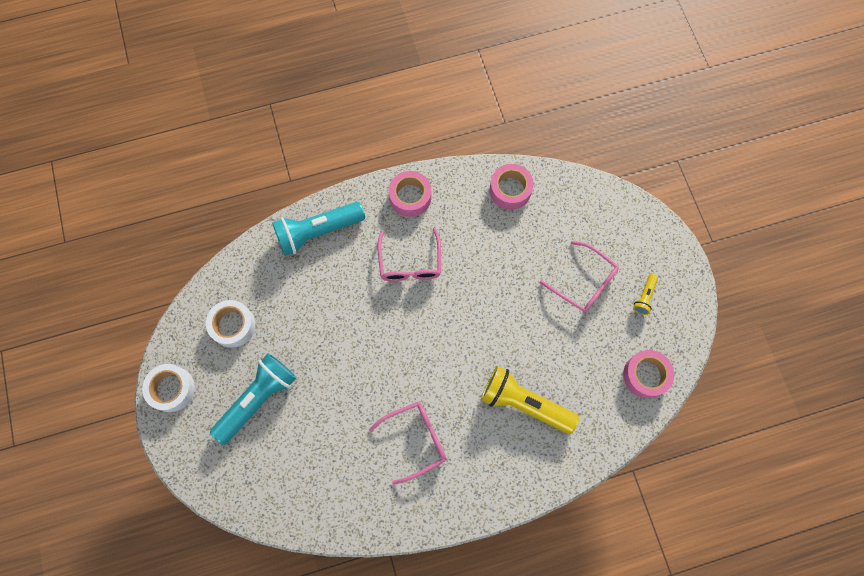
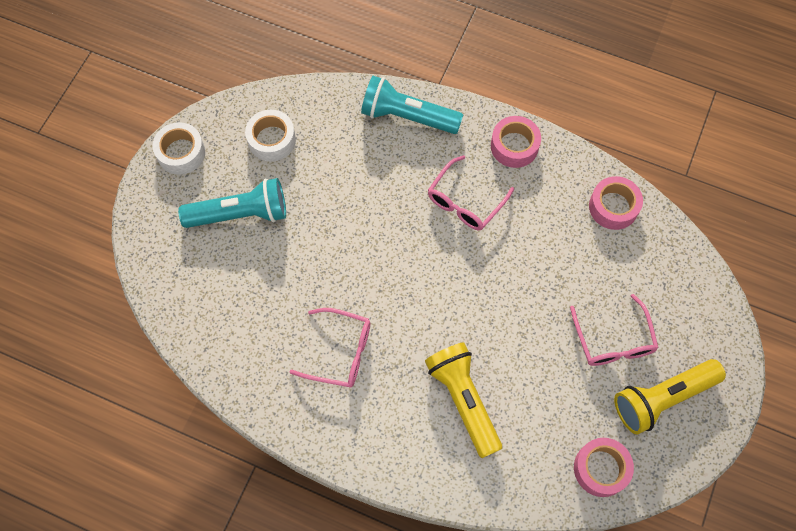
camera: 40 degrees right, 5 degrees down
yellow flashlight [633,274,658,315] -> yellow flashlight [614,359,726,435], size x2.18

